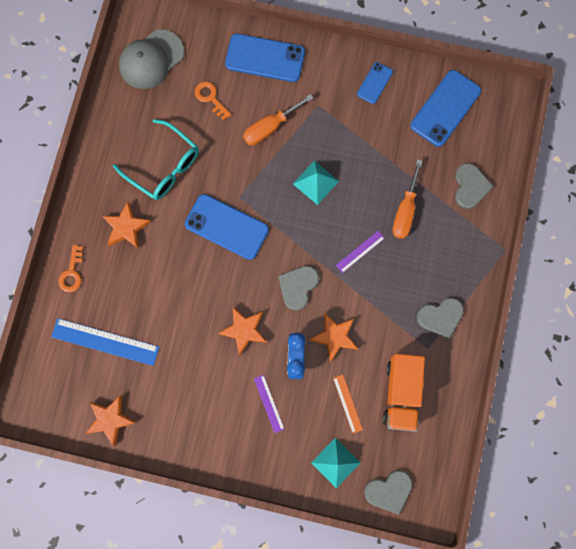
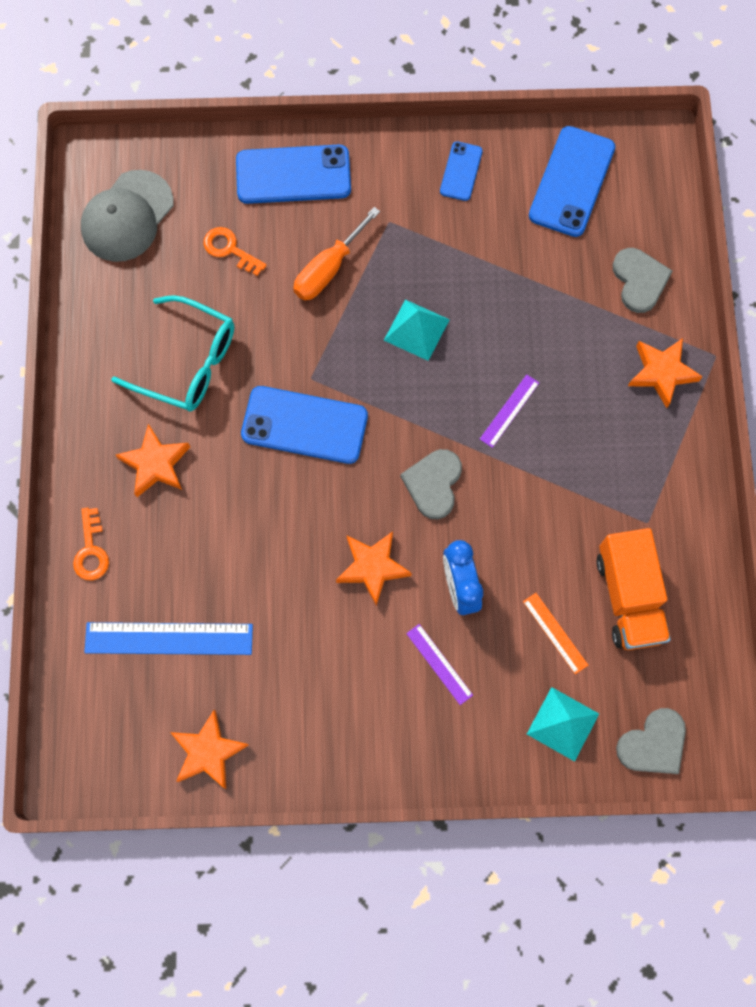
camera: 15 degrees left, 5 degrees down
orange star [310,313,358,362] -> orange star moved to [628,338,703,408]
orange screwdriver [392,159,422,239] -> none
grey heart [416,298,464,339] -> none

